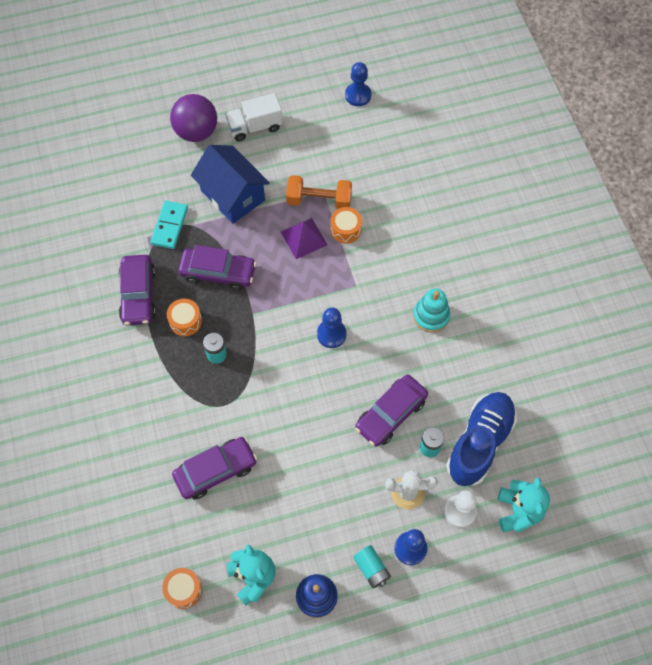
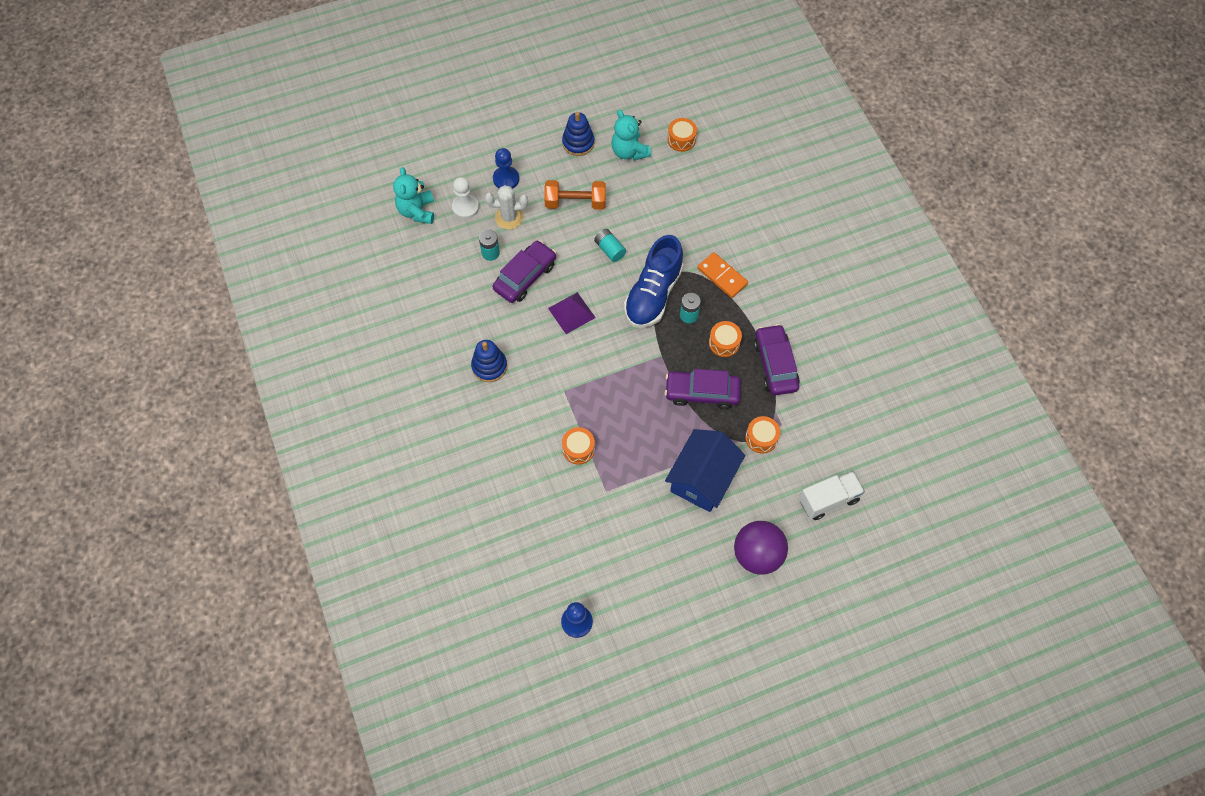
camera: 175 degrees right, 0 degrees up
turquoise domino [150,201,188,249] -> orange drum [745,416,780,453]
purple car [172,437,257,500] -> none
blue house [191,145,270,224] -> blue house turned 75 degrees clockwise [665,429,745,512]
white truck [225,93,283,141] -> white truck moved to [799,471,865,520]
purple pyramid [281,218,328,259] -> purple pyramid moved to [548,292,596,334]
orange dumbbell [286,175,352,209] -> orange dumbbell moved to [544,180,606,210]
blue pawn [317,307,347,348] -> none
turquoise battery [353,545,391,588] -> turquoise battery moved to [594,229,626,262]
turquoise stacking toy [413,289,450,333] -> blue stacking toy [471,340,507,382]
blue shoe [446,392,517,486] -> blue shoe moved to [624,235,684,328]
none -> orange domino [697,252,748,298]

